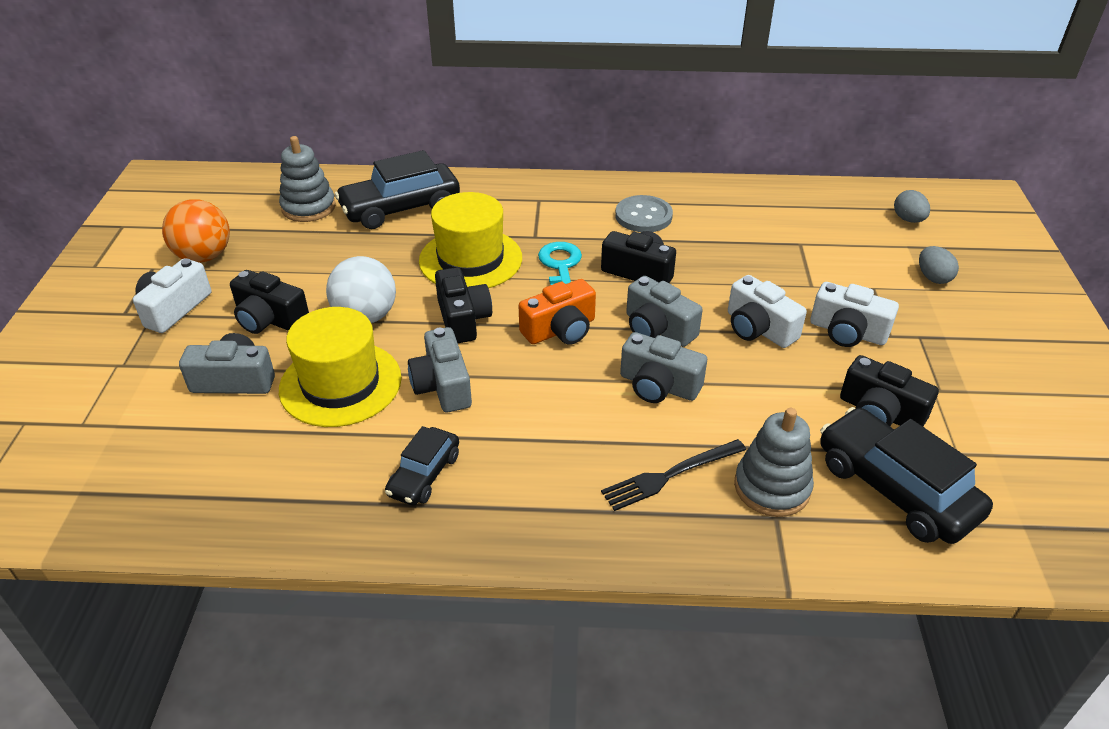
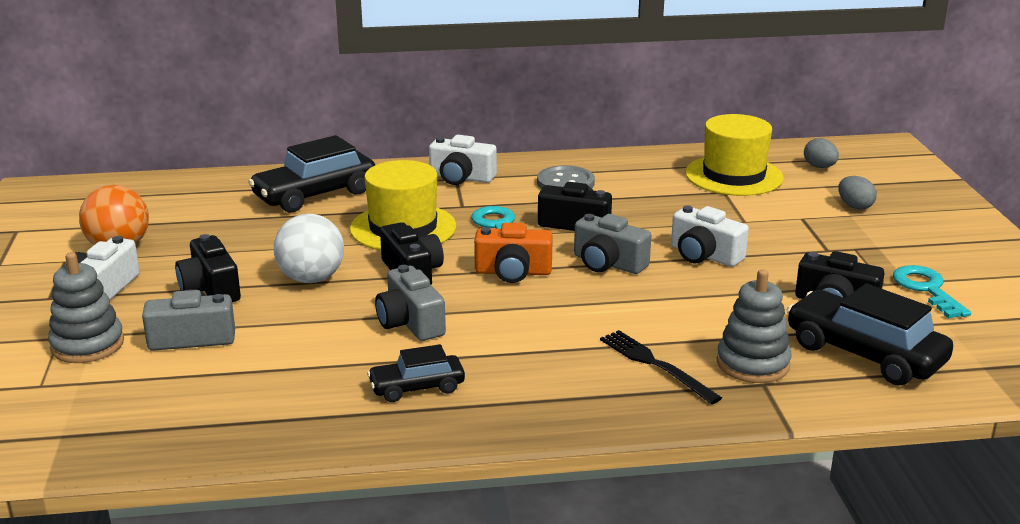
camera: 10 degrees left, 15 degrees down
black camera [230,270,309,334] -> black camera turned 45 degrees clockwise [175,234,241,302]
grey stacking toy [279,136,336,222] -> grey stacking toy moved to [48,252,124,363]
yellow hat [279,307,402,427] -> yellow hat moved to [685,114,783,196]
black car [385,426,459,506] -> black car turned 60 degrees clockwise [367,344,465,402]
orange camera [518,279,596,345] -> orange camera turned 45 degrees clockwise [474,223,553,283]
black fork [601,439,746,511] -> black fork turned 90 degrees clockwise [600,330,722,404]
grey camera [620,332,707,403] -> none
white camera [810,282,899,347] -> white camera moved to [429,135,497,185]
none -> turquoise key [893,265,971,318]

